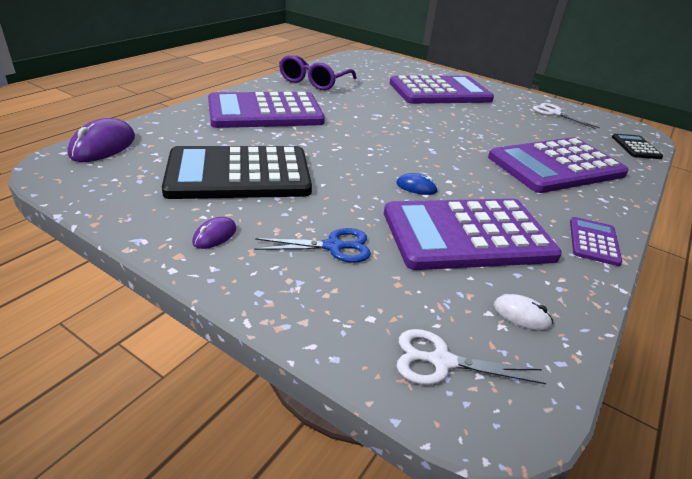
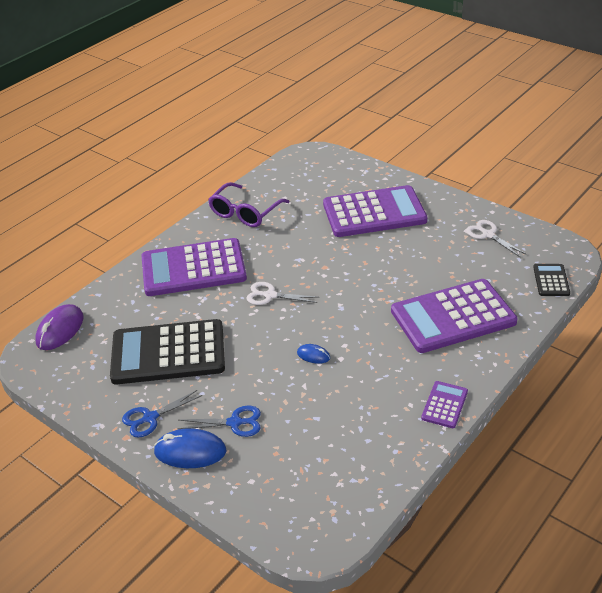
camera: 10 degrees right, 5 degrees up
purple mouse [192,217,236,249] -> blue scissors [122,390,202,438]
purple calculator [384,199,562,270] -> none
white scissors [397,329,546,385] -> white scissors moved to [247,282,318,305]
white mouse [494,294,553,330] -> none
none -> blue mouse [153,428,227,468]

